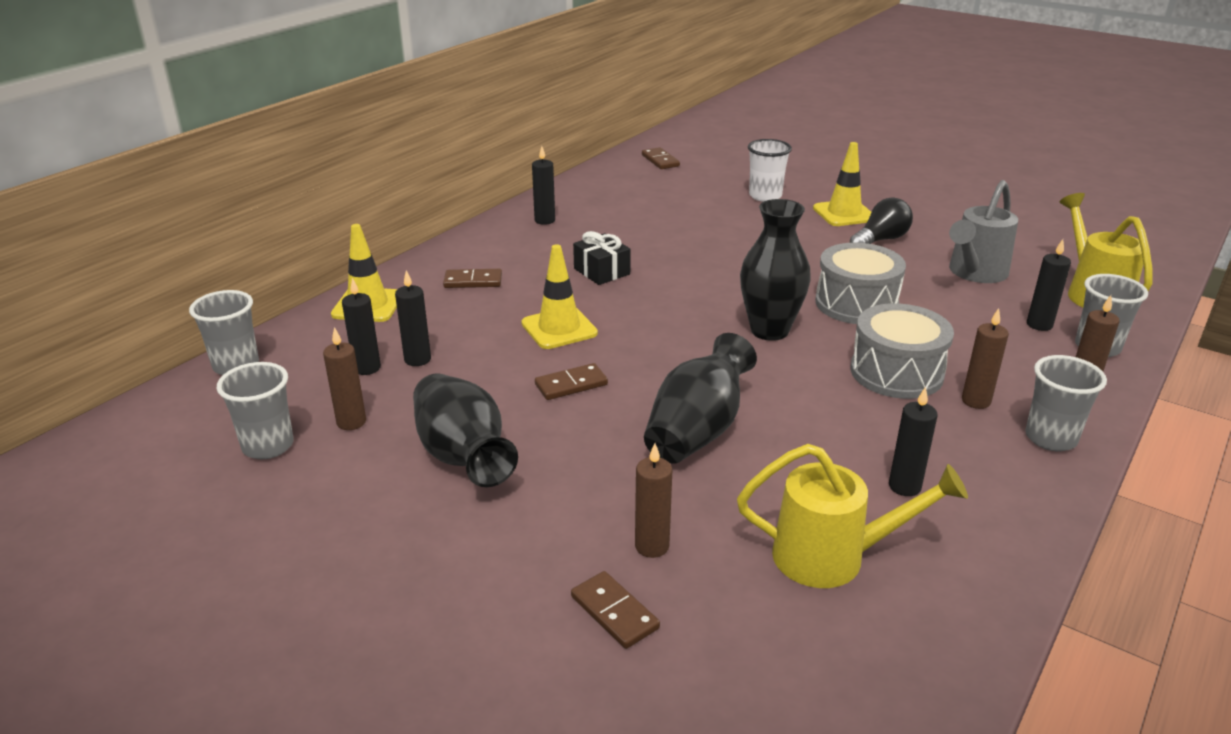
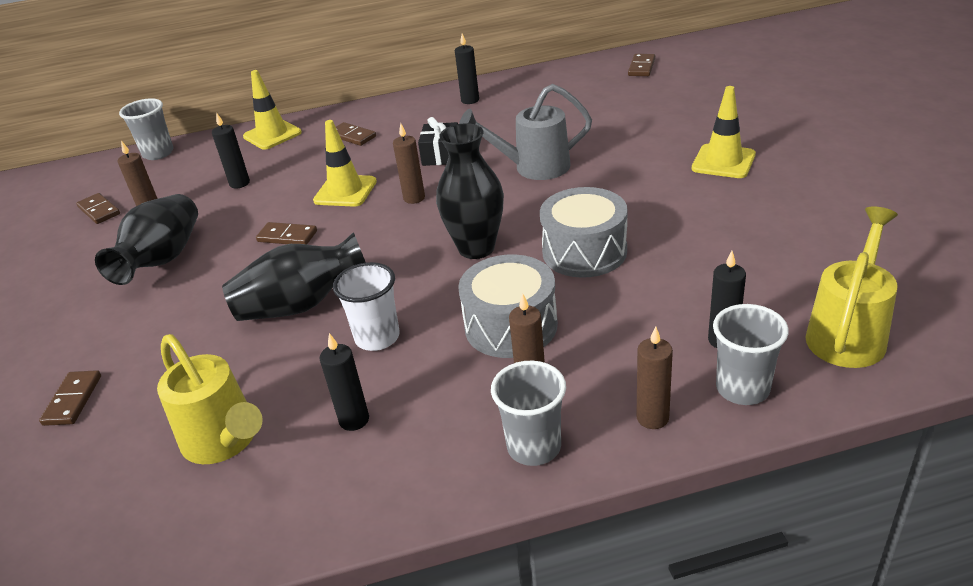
camera: 45 degrees right, 5 degrees up
grey cup [217,362,294,459] -> brown domino [76,193,120,224]
black candle [342,278,381,375] -> none
brown candle [635,443,672,558] -> brown candle moved to [393,123,425,204]
white cup [748,139,792,202] -> white cup moved to [333,262,400,351]
black light bulb [850,198,913,244] -> none
grey watering can [949,180,1018,283] -> grey watering can moved to [459,84,592,180]

